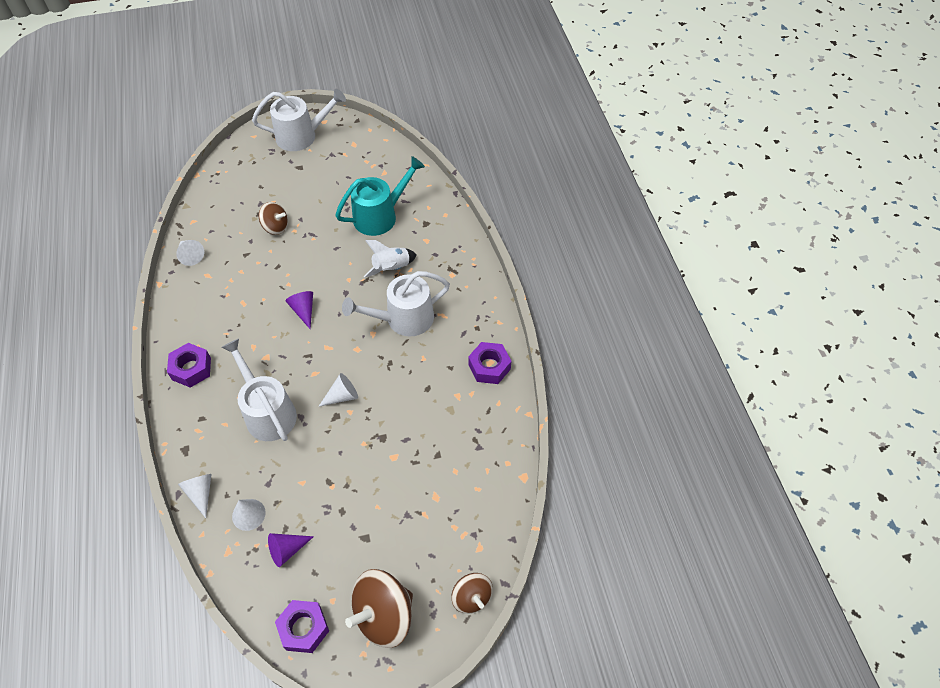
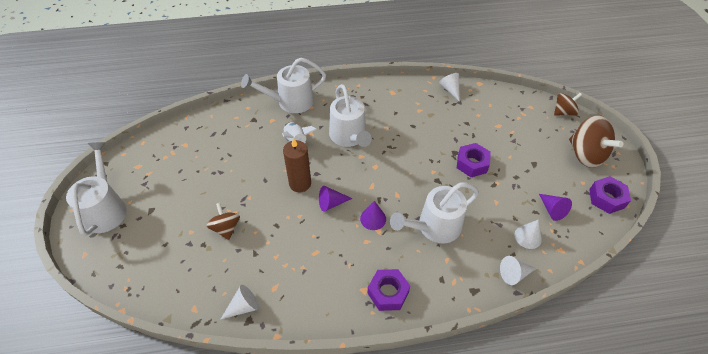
camera: 85 degrees left, 5 degrees down
brown spinning top [259,202,288,235] -> brown spinning top turned 45 degrees counterclockwise [206,203,240,240]
white cone [318,373,358,407] -> white cone moved to [439,73,460,102]
turquoise watering can [335,156,425,236] -> none
purple nut [468,342,511,384] -> purple nut moved to [457,143,491,177]
none -> white watering can [241,58,326,113]
none -> brown candle [283,138,311,192]
none -> purple cone [360,201,386,230]

